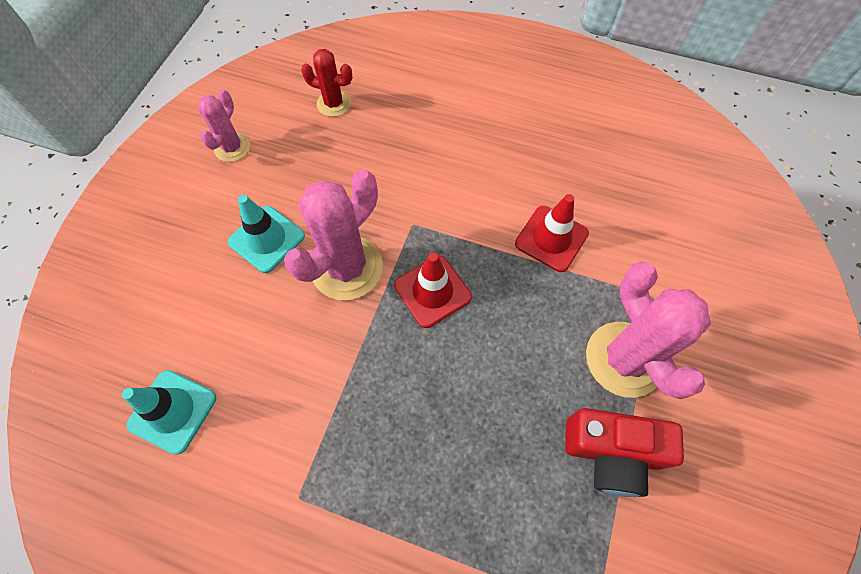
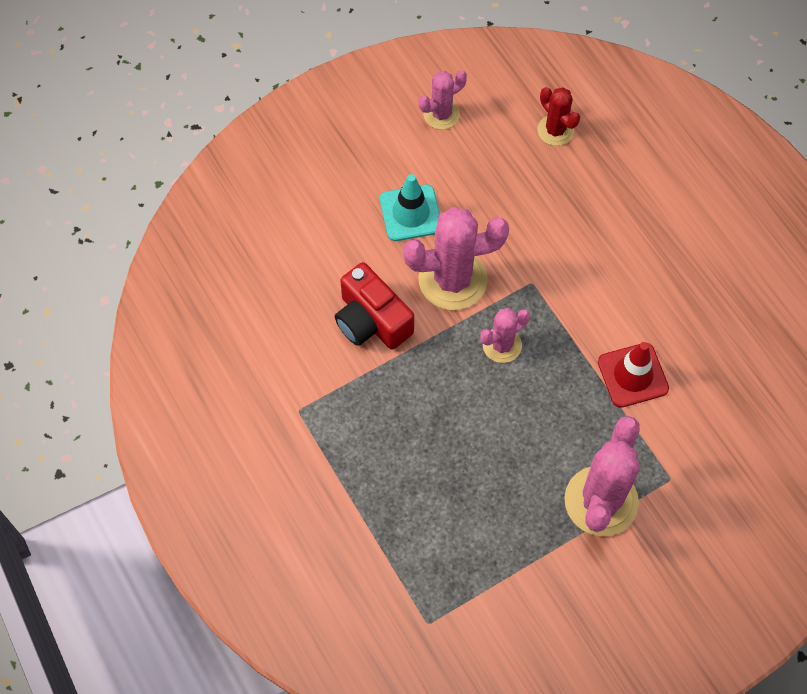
camera: 40 degrees right, 0 degrees up
turquoise traffic cone [122,370,216,455] -> none
red traffic cone [394,252,472,328] -> pink cactus [480,308,530,363]
red camera [565,408,684,497] -> red camera moved to [335,262,414,350]

